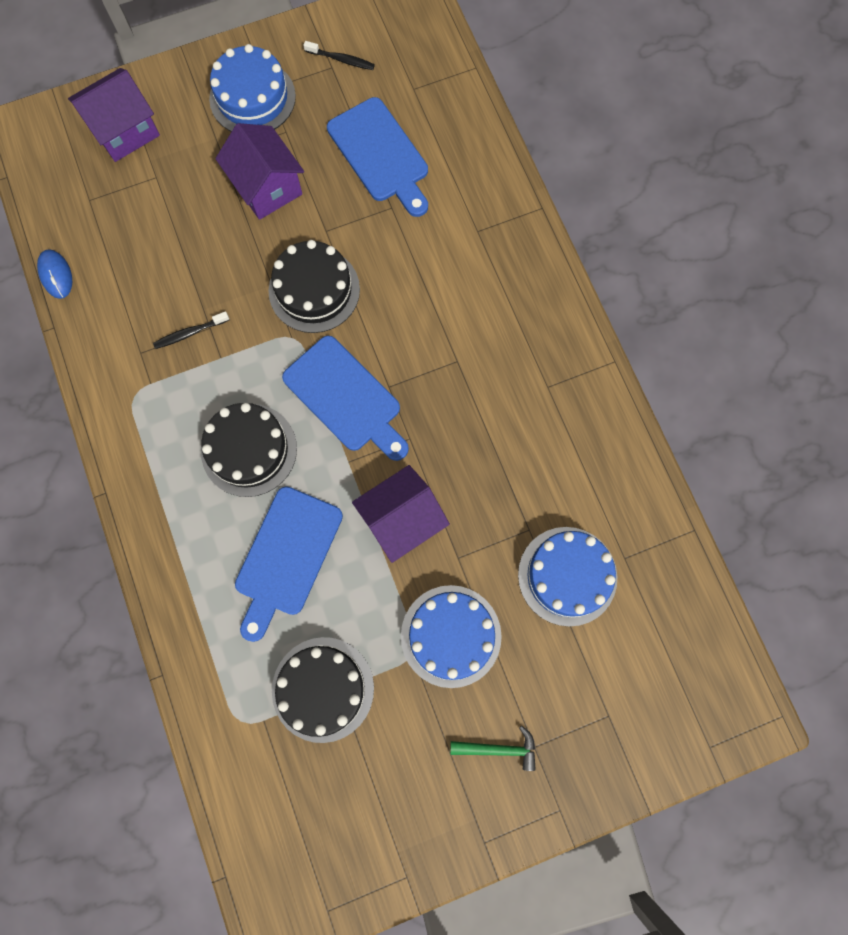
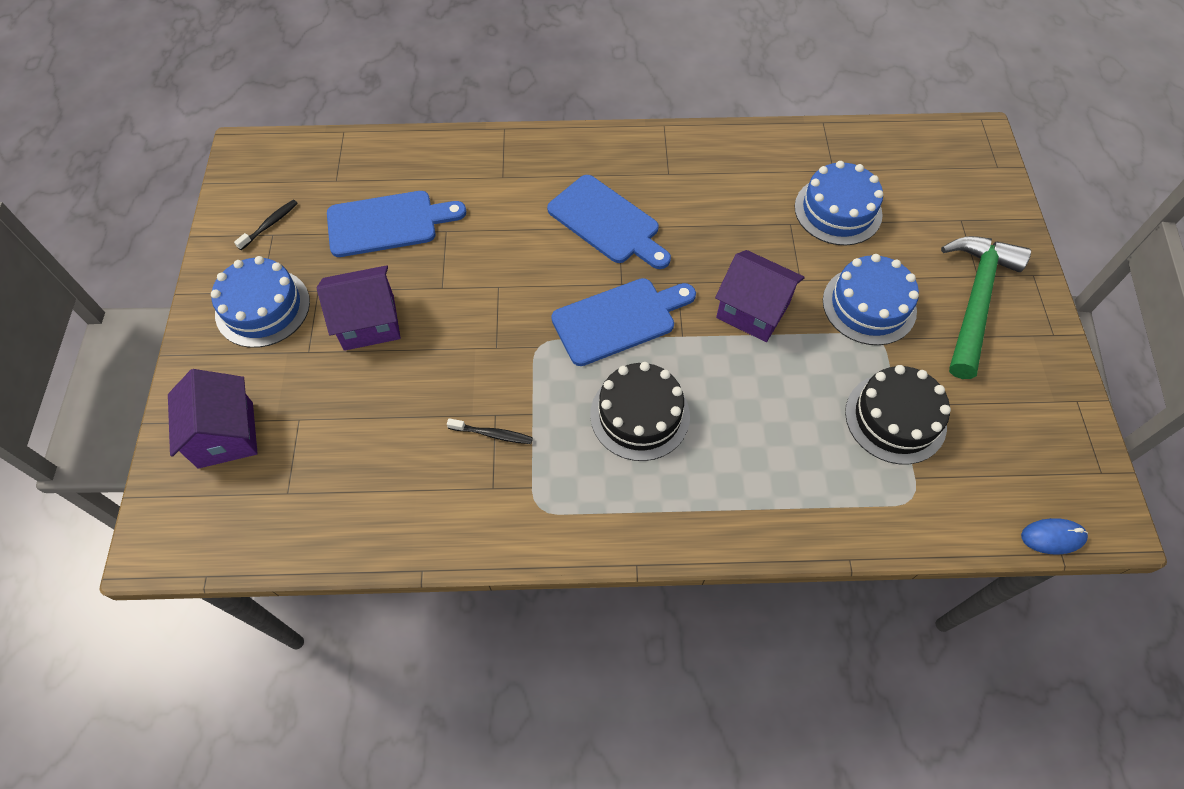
camera: 70 degrees left, 15 degrees down
blue mouse [37,249,72,299] -> blue mouse moved to [1021,518,1088,555]
black toothbrush [153,311,230,349] -> black toothbrush turned 75 degrees counterclockwise [447,418,533,444]
blue cutting board [235,486,343,642] -> blue cutting board moved to [547,175,671,269]
black cake [268,240,360,333] -> none
purple house [352,465,450,563] -> purple house turned 45 degrees counterclockwise [715,250,805,342]
green hammer [450,726,536,771] -> green hammer [941,236,1031,379], size x2.20

